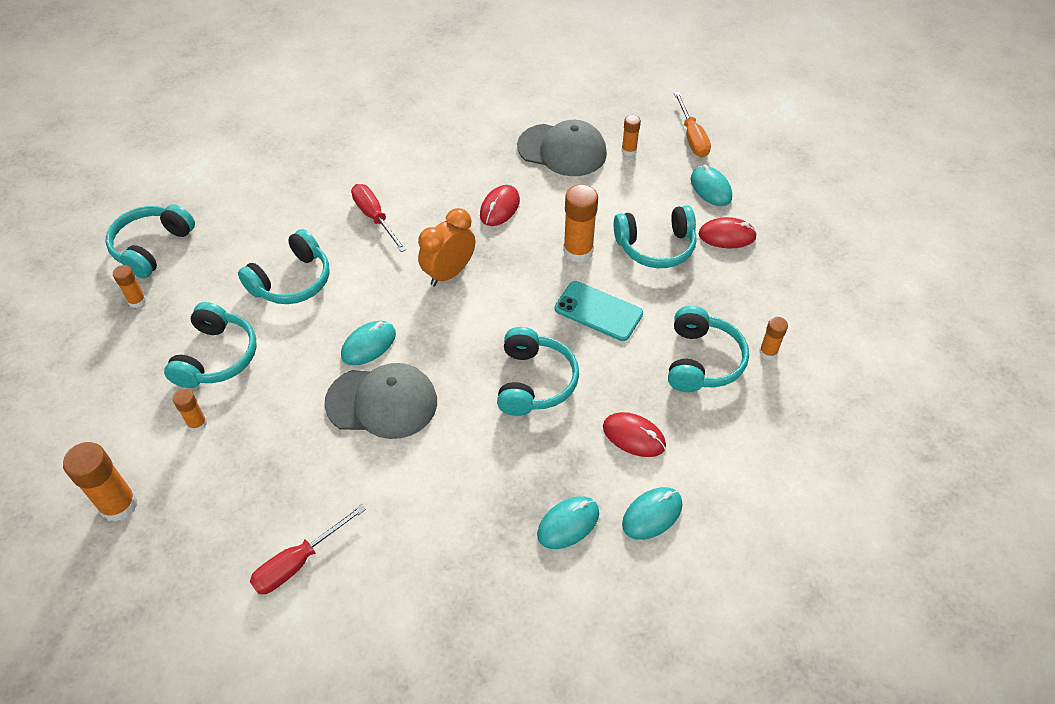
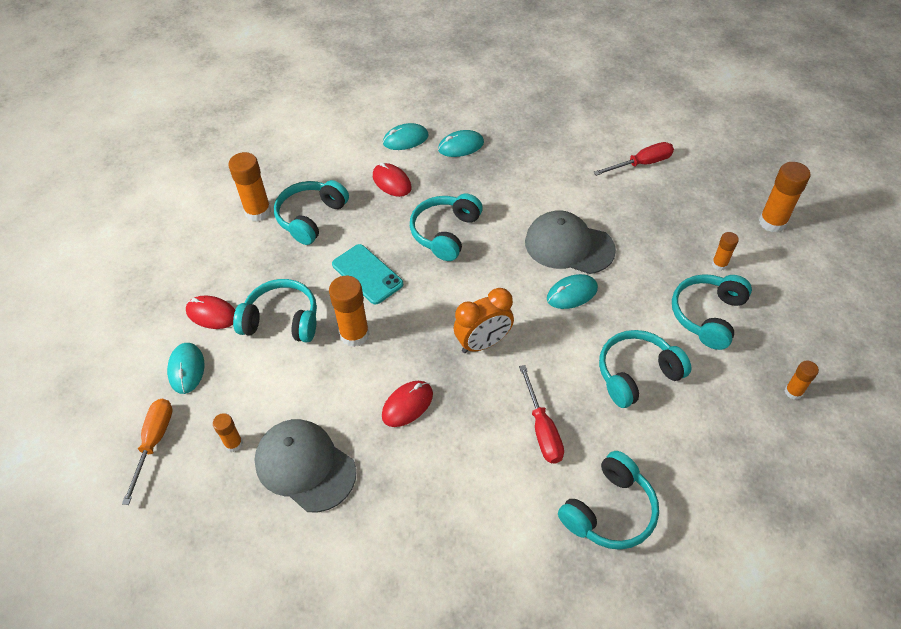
camera: 160 degrees left, 0 degrees up
turquoise headphones [105,204,195,278] -> turquoise headphones moved to [558,451,659,550]
orange glue stick [759,317,788,360] -> orange glue stick [228,152,271,222], size x1.79

